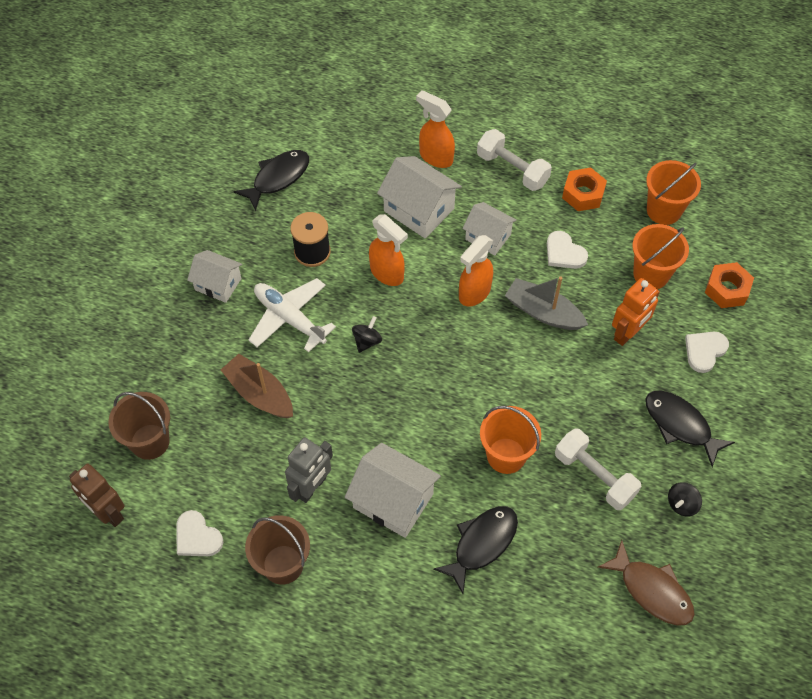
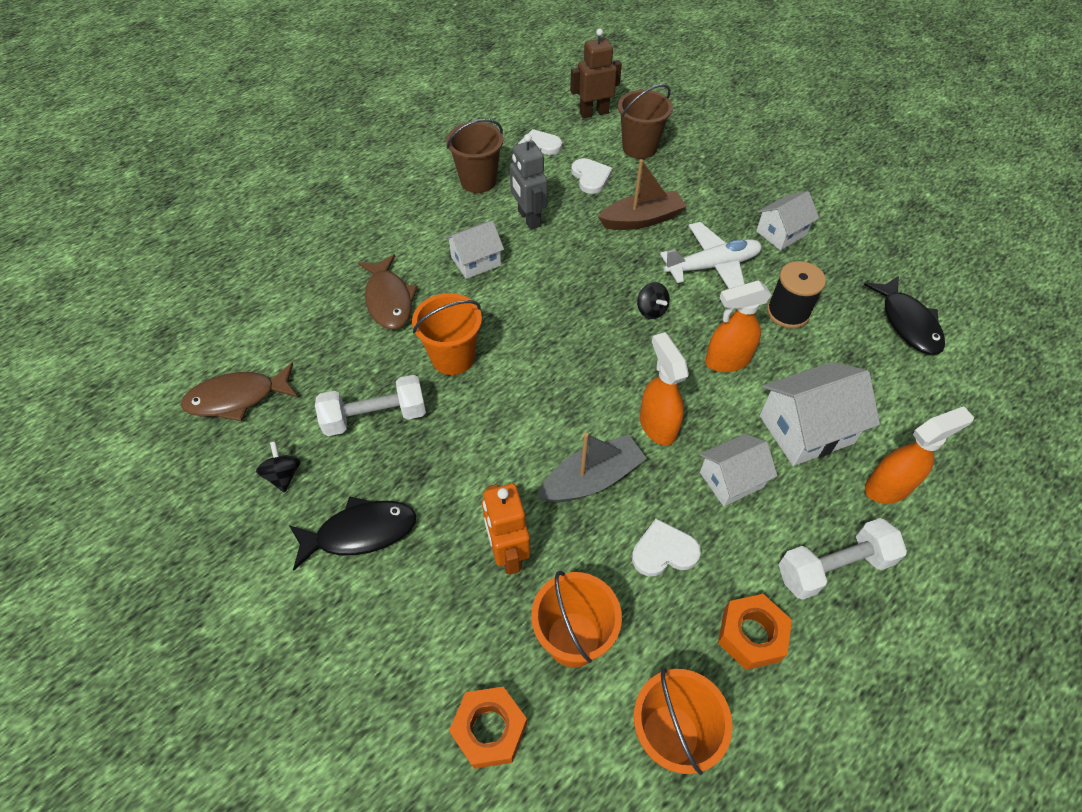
camera: 120 degrees right, 5 degrees down
white house [345,443,441,538] -> white house [445,221,504,279], size x0.65
black fish [433,506,518,594] -> brown fish [358,254,418,329]
white heart [685,332,729,373] -> white heart moved to [571,158,613,194]

